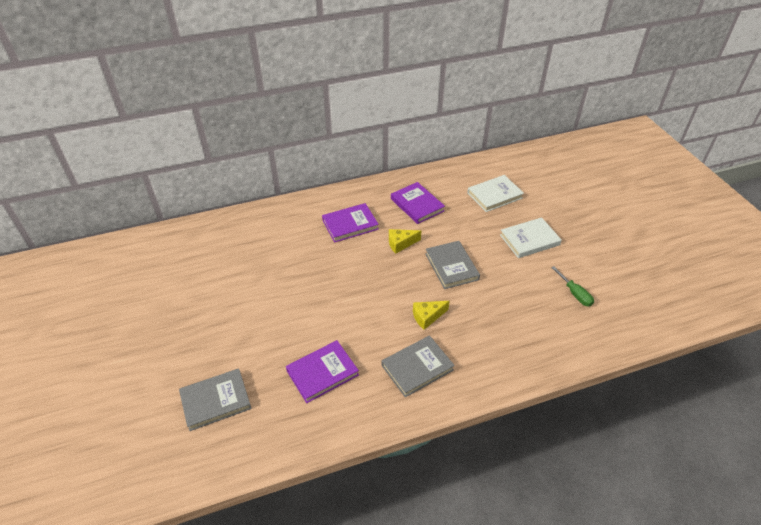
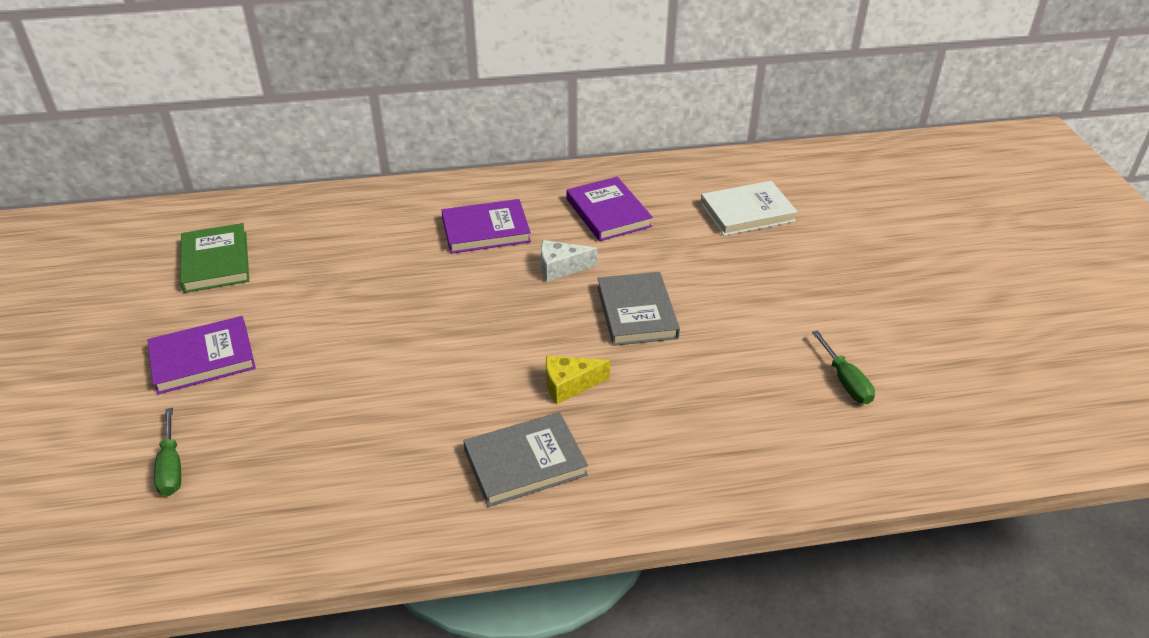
camera: 10 degrees right, 5 degrees down
grey book [179,368,252,431] -> green screwdriver [154,408,181,496]
purple book [286,340,359,403] -> purple book moved to [148,316,256,395]
yellow cheese [389,229,421,254] -> white cheese [541,240,598,282]
white book [500,217,562,258] -> none
none -> green book [180,223,249,293]

